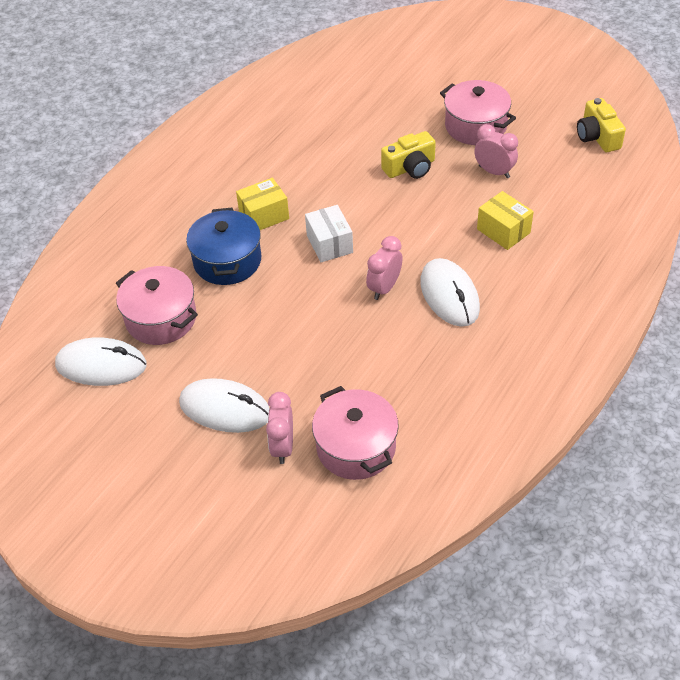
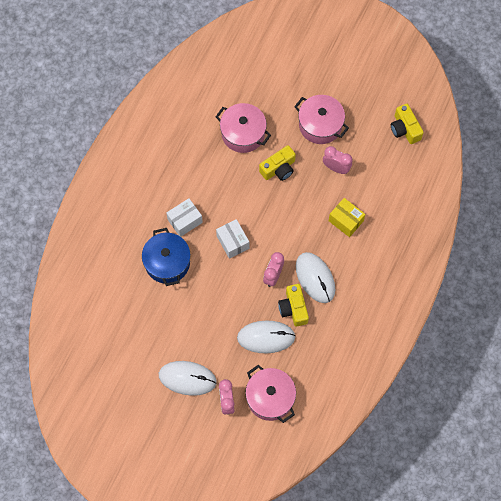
camera: 10 degrees left, 20 degrees up
white mouse [55,337,147,386] -> white mouse moved to [237,321,296,353]
pink pot [116,266,198,345] -> pink pot moved to [216,103,271,153]
yellow box [236,178,289,230] -> white box [166,198,203,237]
none -> yellow camera [278,284,309,326]

